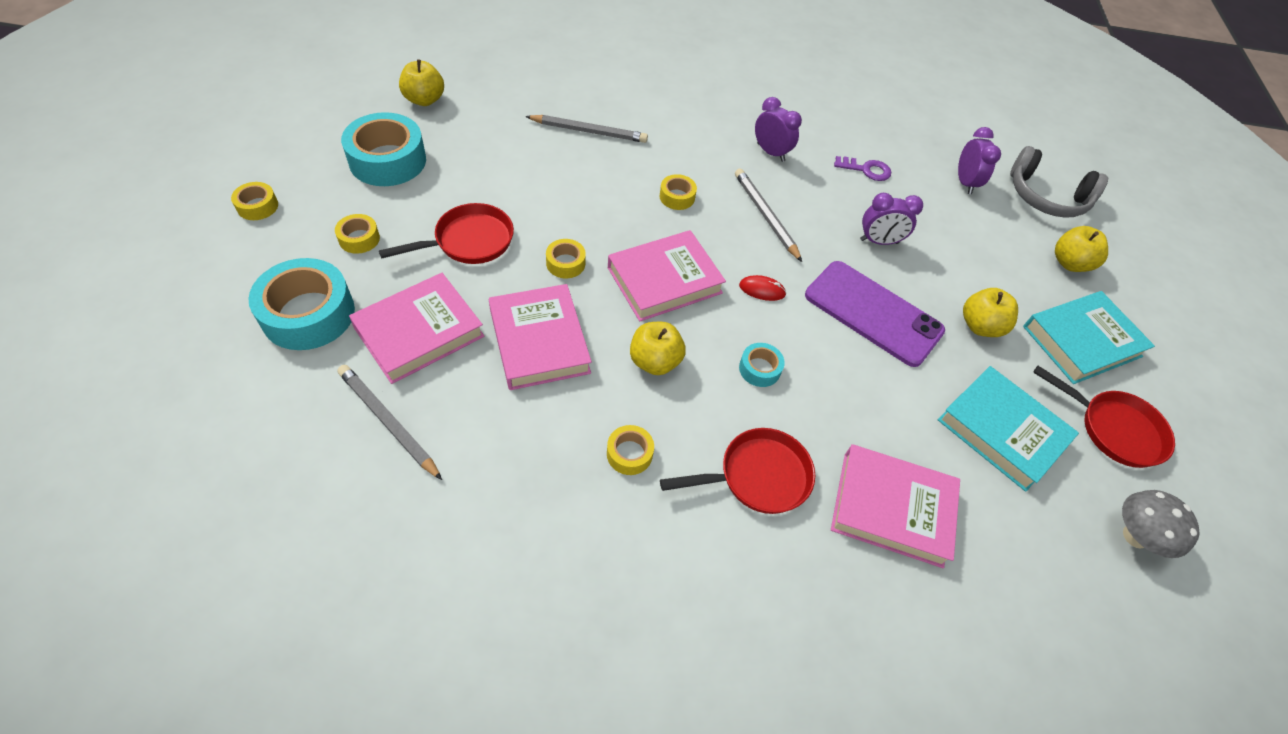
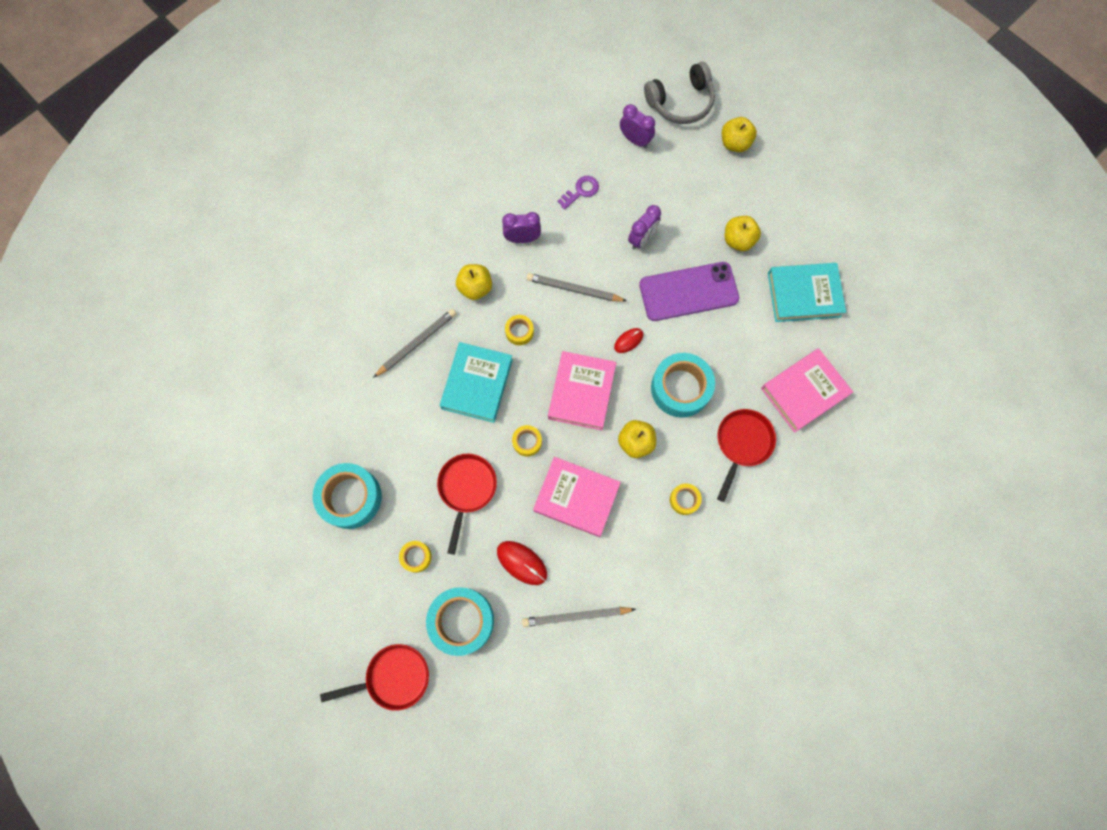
camera: 45 degrees left, 20 degrees up
yellow tape [231,182,278,220] -> none
pink book [349,273,485,384] -> red mouse [497,541,547,585]
yellow apple [399,59,444,106] -> yellow apple moved to [456,264,492,300]
turquoise tape [739,343,785,387] -> turquoise tape [651,353,715,417], size x2.07
turquoise book [1023,291,1155,384] -> turquoise book moved to [440,342,513,423]
red pan [1033,366,1175,468] -> red pan moved to [320,644,429,711]
grey mushroom [1122,490,1200,558] -> none

